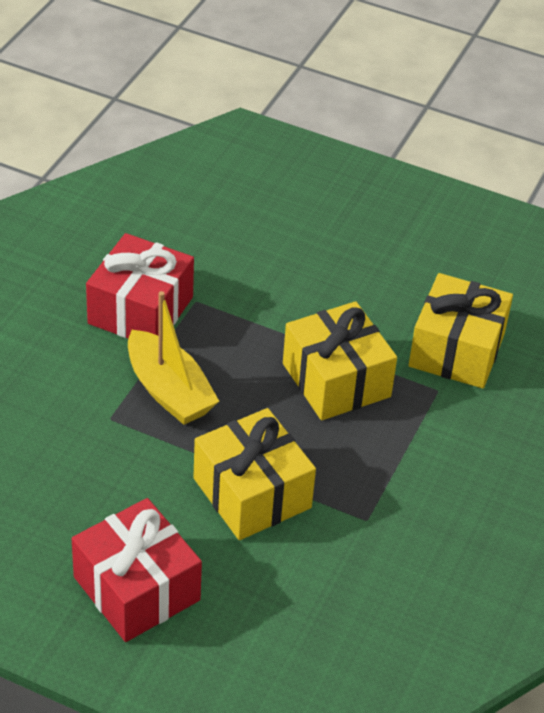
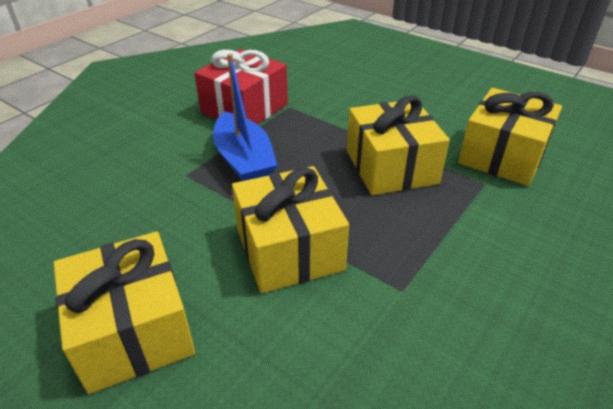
camera: 15 degrees right, 5 degrees down
red gift [72,498,202,642] -> yellow gift [53,231,195,394]
yellow boat [128,291,219,425] -> blue boat [213,53,277,181]

